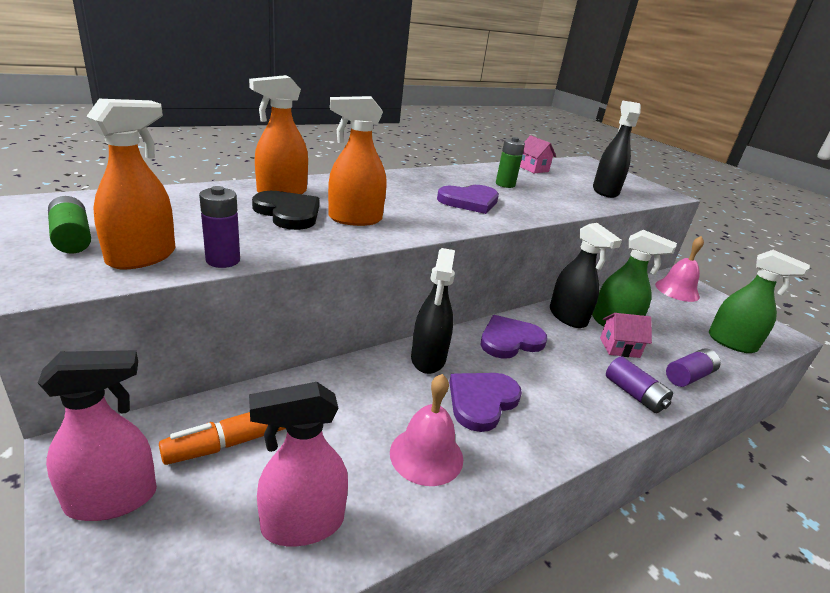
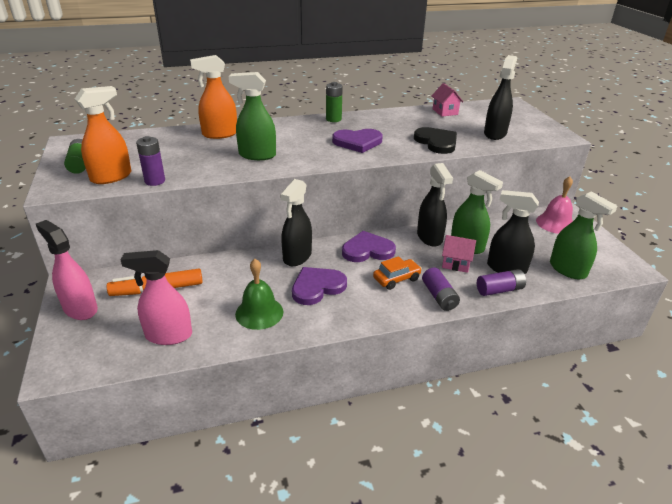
camera: 20 degrees right, 5 degrees up
pink spray bottle [38,350,157,521] -> pink spray bottle turned 135 degrees counterclockwise [36,220,98,320]
black heart [252,191,319,230] -> black heart moved to [414,127,457,154]
orange spray bottle [328,96,386,226] -> green spray bottle [229,72,276,160]
pink bell [390,374,463,486] -> green bell [235,259,283,330]
green battery [496,137,525,188] -> green battery moved to [326,82,343,122]
none -> orange car [373,256,422,290]
none -> black spray bottle [487,190,539,274]

